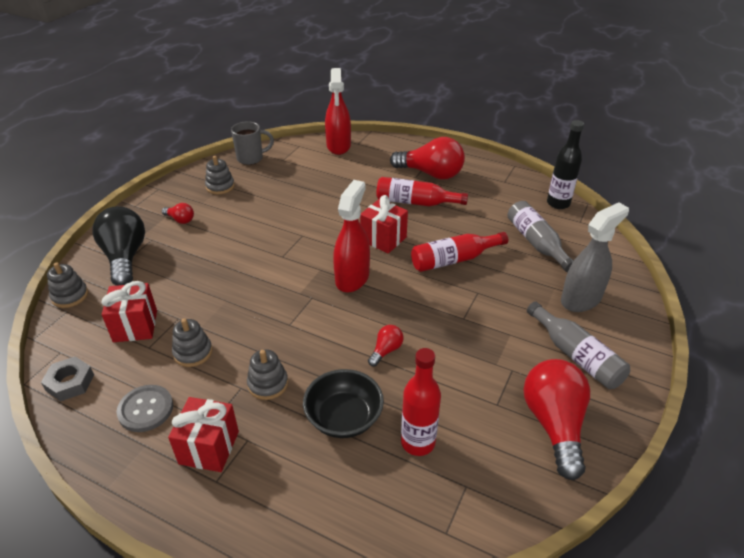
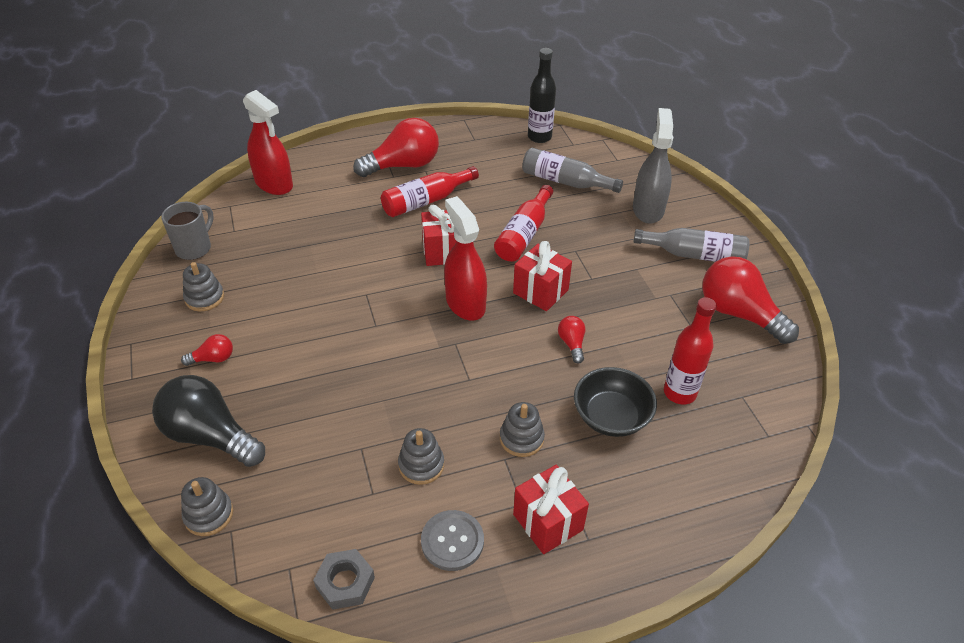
camera: 45 degrees left, 5 degrees up
red gift [101,281,157,342] -> red gift moved to [513,241,572,311]

